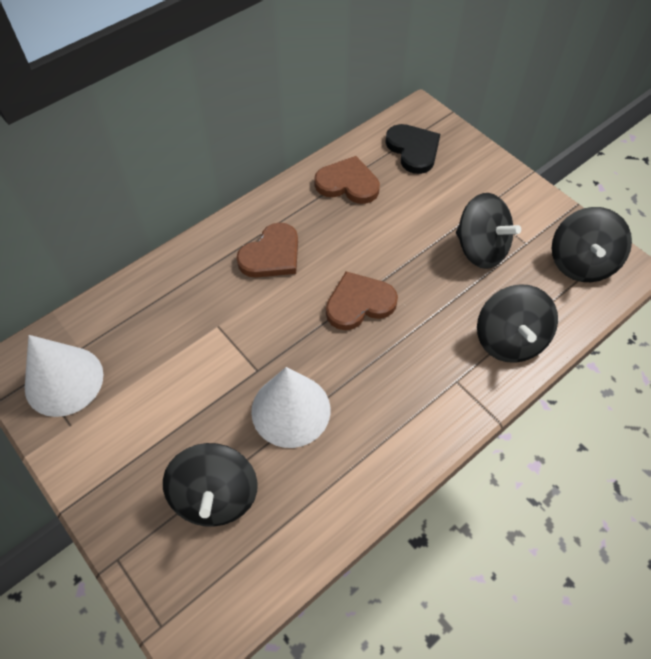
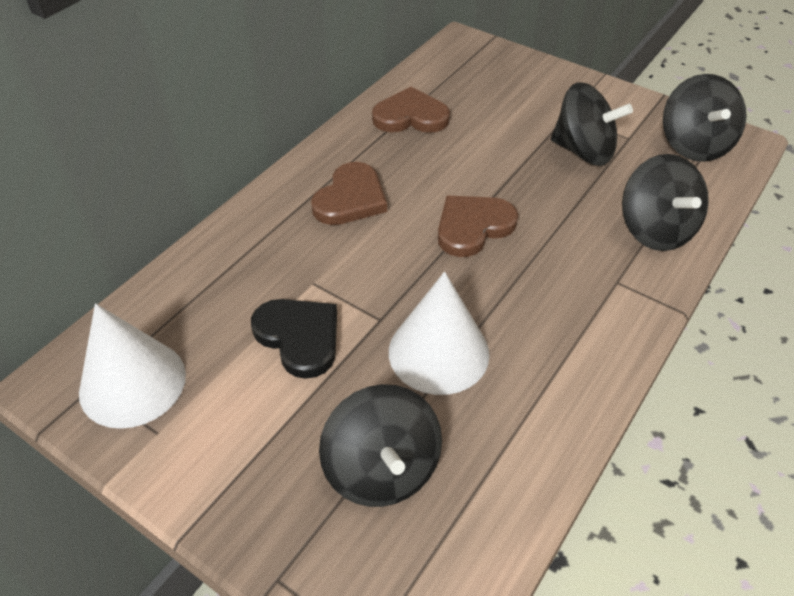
camera: 15 degrees left, 10 degrees down
black heart [385,124,440,174] -> black heart moved to [251,299,337,379]

